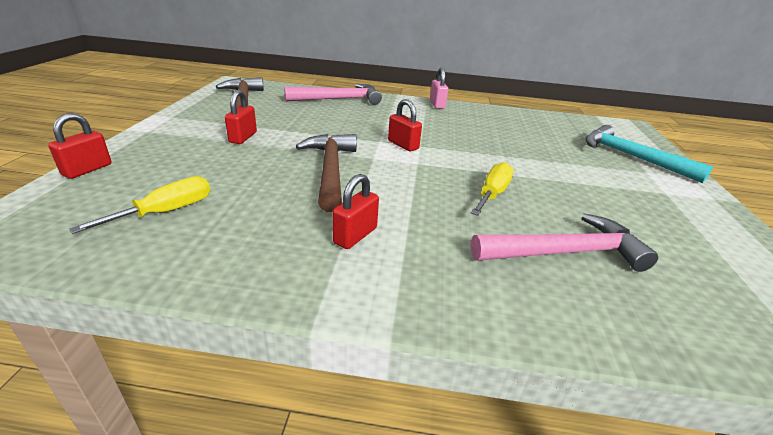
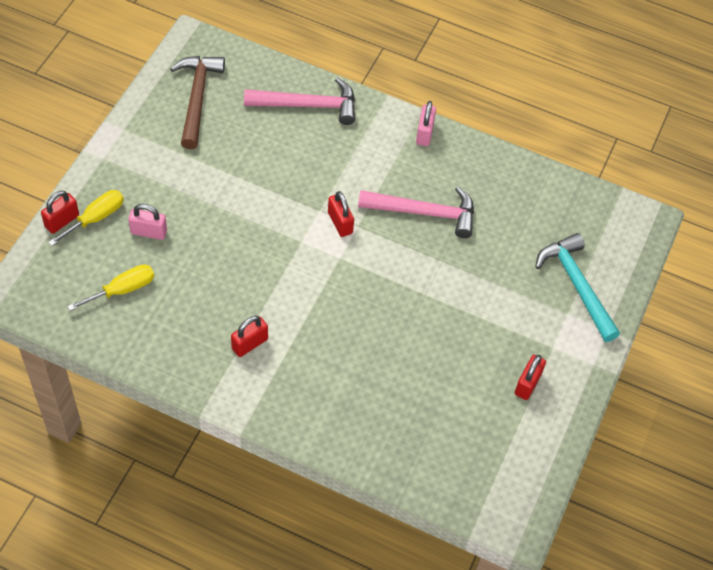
camera: 15 degrees right, 25 degrees up
red padlock [225,90,257,144] -> red padlock moved to [515,355,546,400]
brown hammer [296,134,357,212] -> none
yellow screwdriver [471,162,514,216] -> yellow screwdriver moved to [48,190,124,246]
pink hammer [471,213,658,272] -> pink hammer moved to [358,186,474,238]
none -> pink padlock [128,204,167,240]

